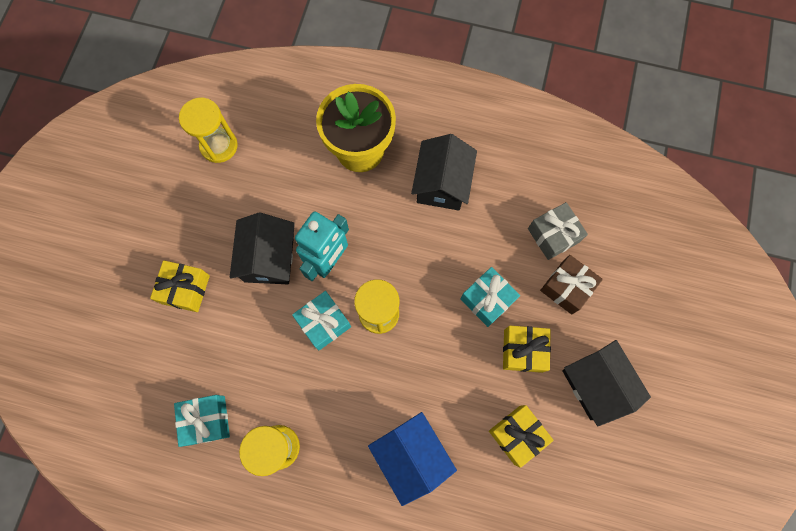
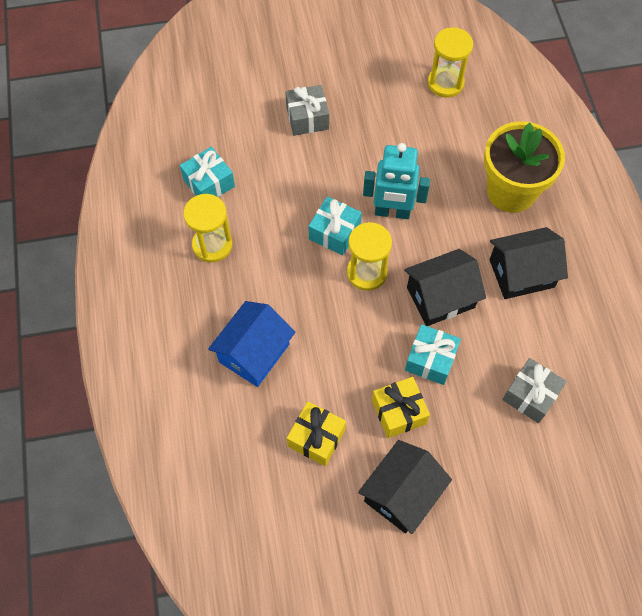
camera: 65 degrees right, 10 degrees down
yellow gift [150,260,210,312] -> grey gift [285,85,329,136]
black house [230,213,295,284] -> black house moved to [404,249,486,326]
brown gift [540,255,603,315] -> none

